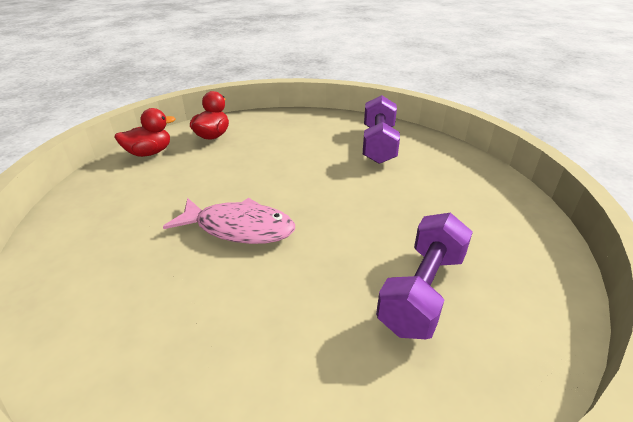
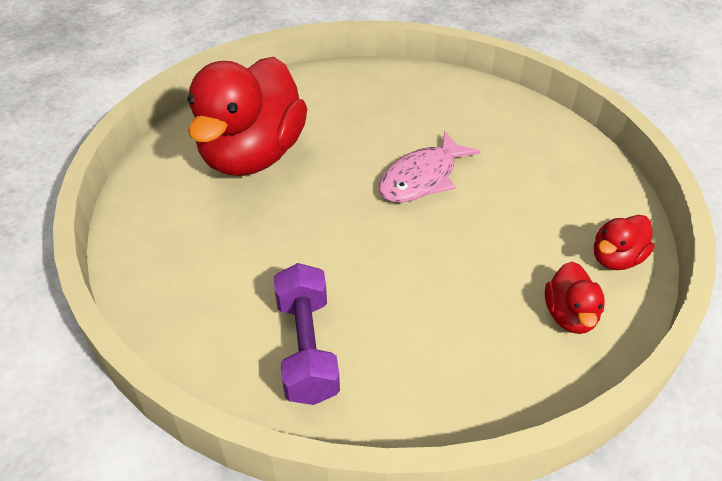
camera: 165 degrees right, 10 degrees up
pink fish [163,198,295,244] -> pink fish turned 45 degrees counterclockwise [378,131,481,202]
purple dumbbell [376,213,473,339] -> red duck [187,57,307,176]

